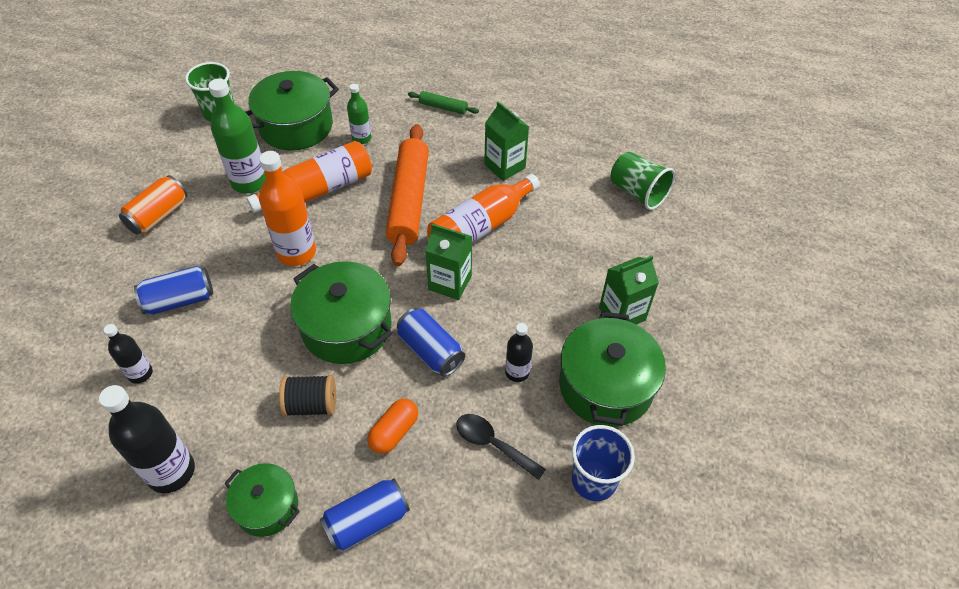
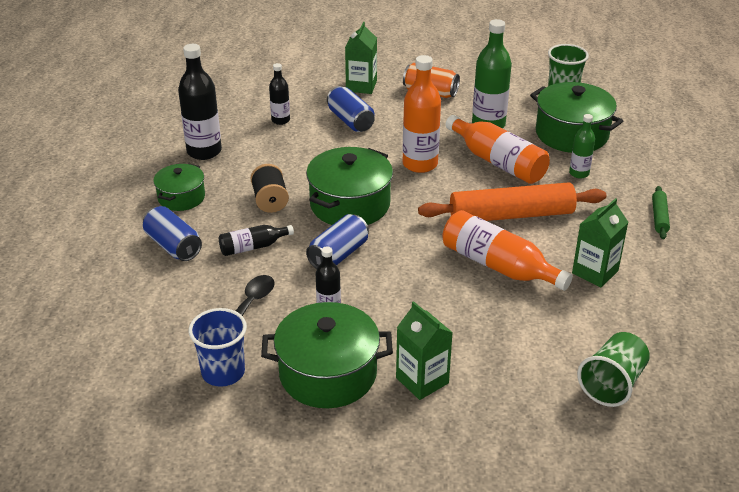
camera: 80 degrees right, 15 degrees down
orange capsule [367,399,418,454] -> black bottle [219,225,294,256]
green carton [425,224,472,300] -> green carton moved to [345,22,377,94]

